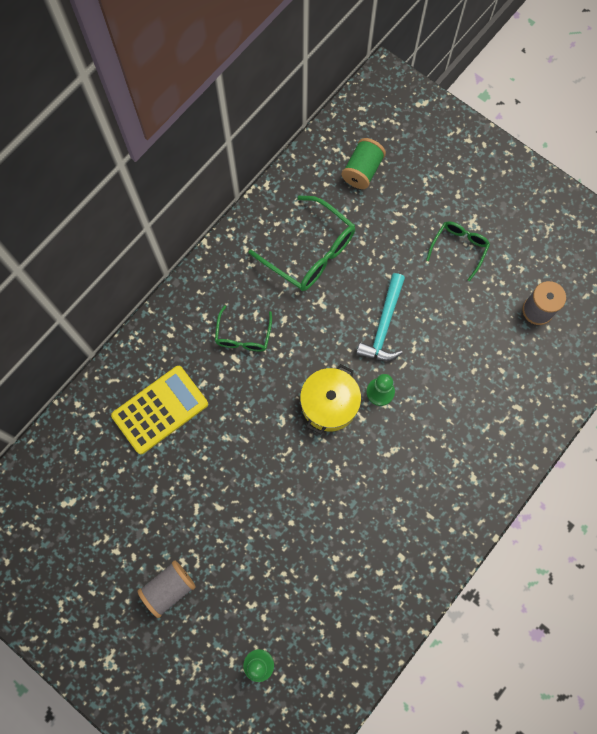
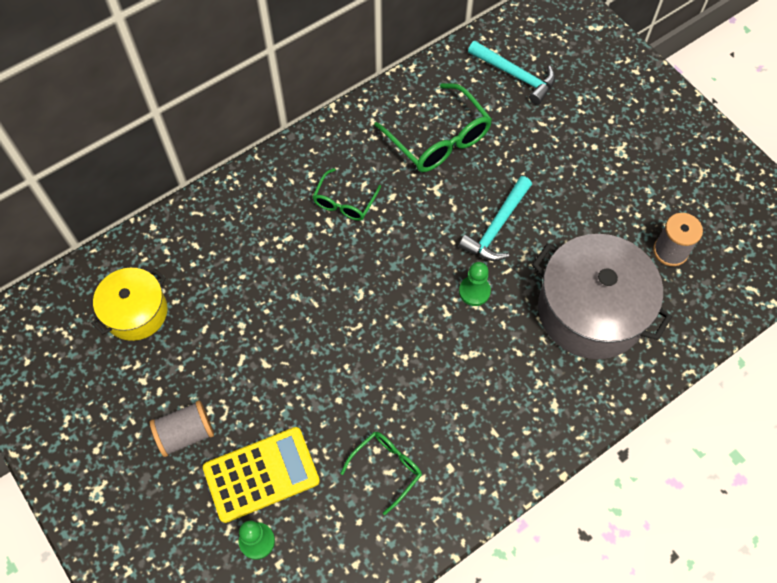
camera: 15 degrees right, 10 degrees down
yellow calculator [111,366,208,454] -> yellow calculator moved to [203,427,320,523]
yellow pot [300,364,361,434] -> yellow pot moved to [91,268,167,341]
green spool [342,138,386,189] -> turquoise hammer [468,41,556,105]
green glasses [426,221,490,281] -> green glasses moved to [340,431,422,515]
none -> grey pot [532,234,672,359]

